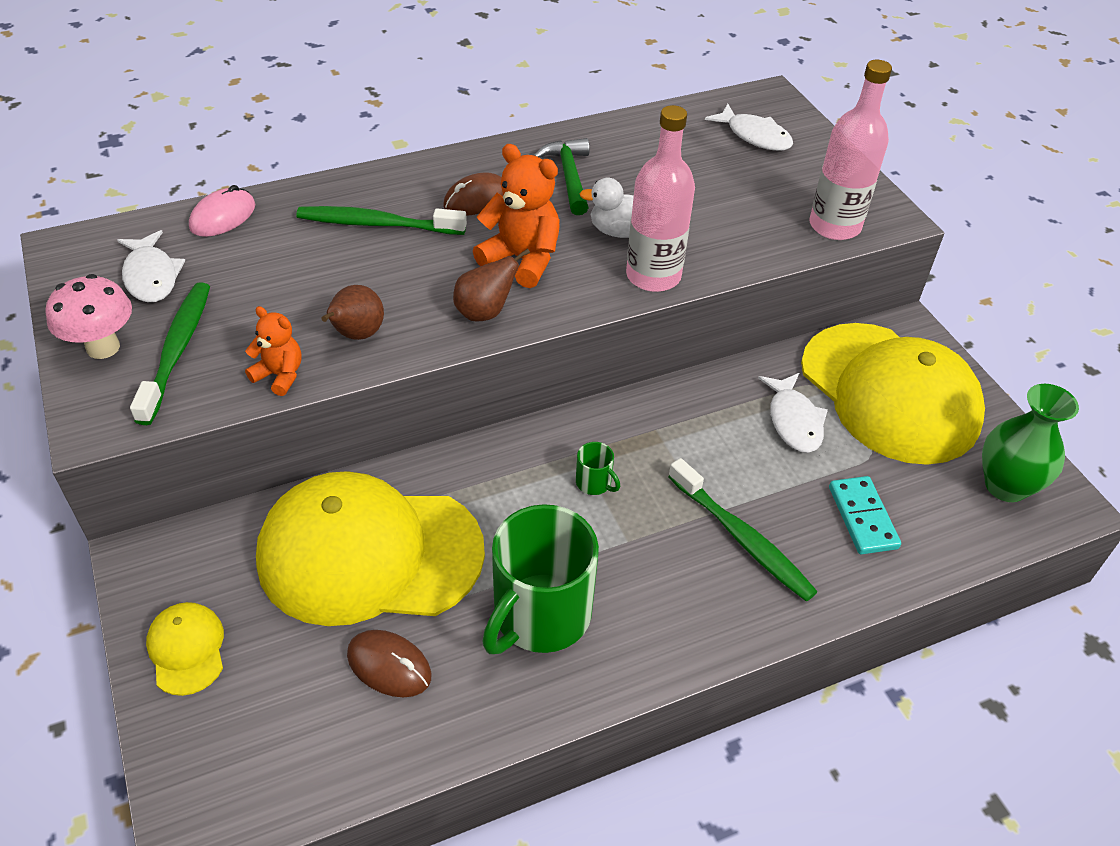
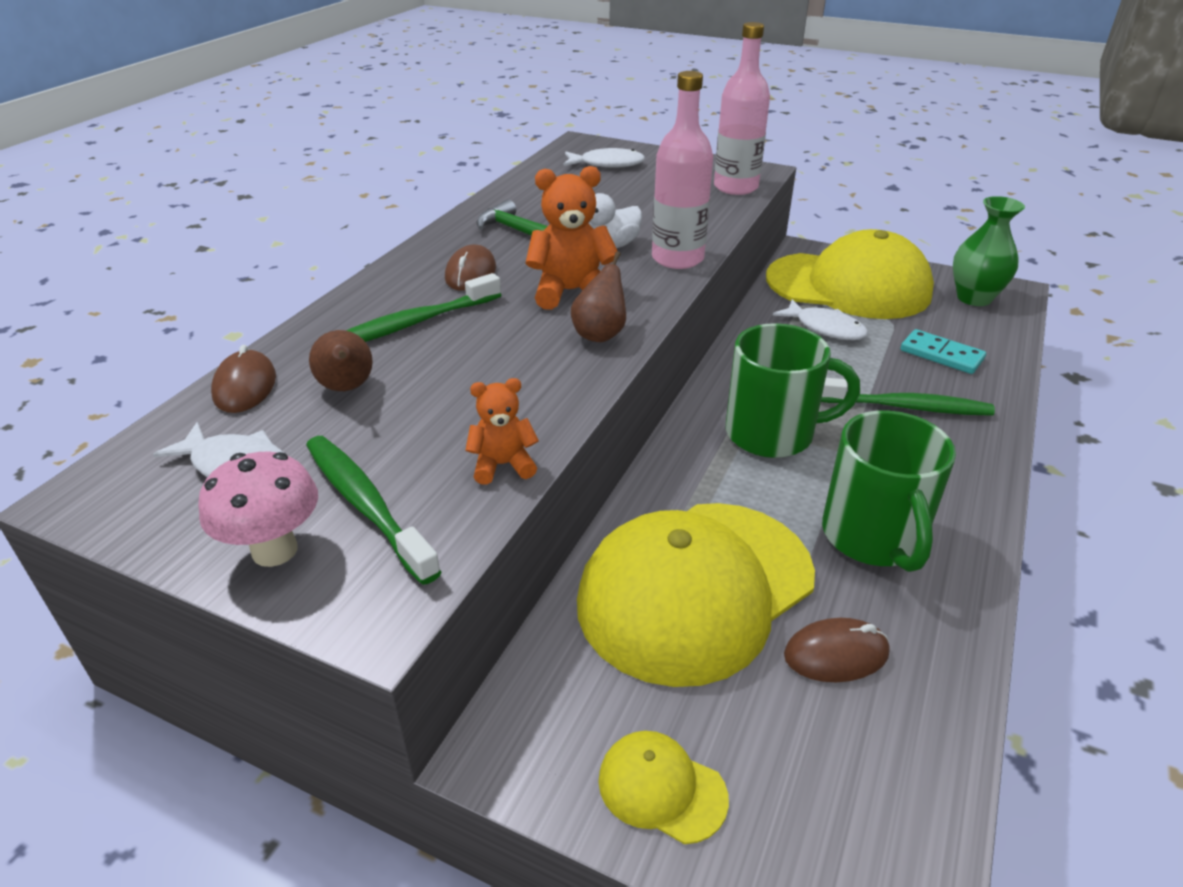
camera: 40 degrees left, 10 degrees down
pink mouse [189,185,255,237] -> brown mouse [211,345,276,413]
brown pear [321,285,384,340] -> brown pear moved to [309,330,373,391]
green mug [576,442,620,495] -> green mug [726,323,860,458], size x2.47

